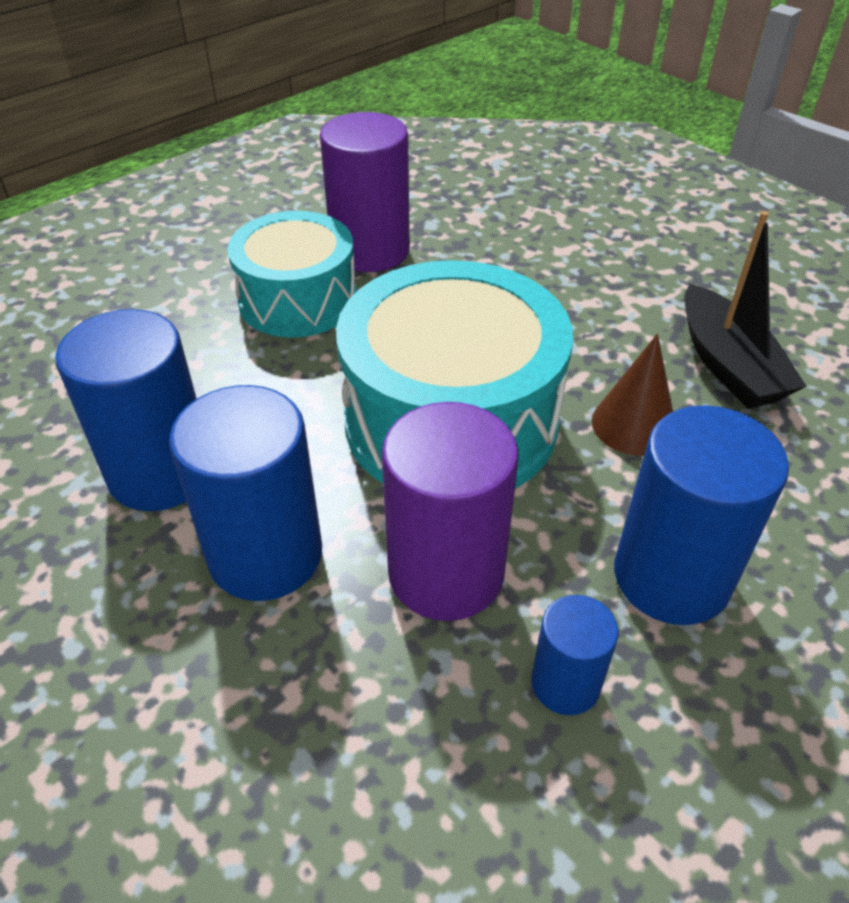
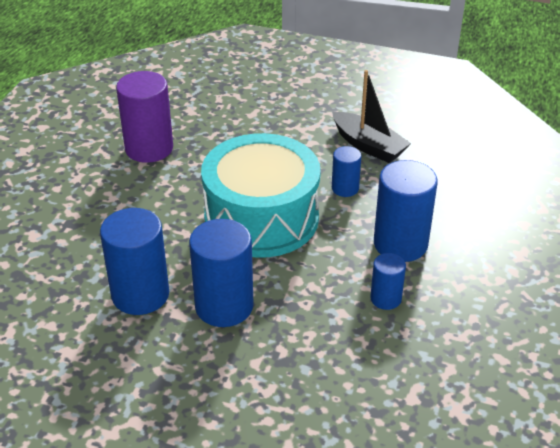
camera: 30 degrees left, 5 degrees down
turquoise drum [227,211,357,338] -> none
purple cylinder [382,402,518,621] -> none
brown cone [592,334,673,456] -> blue cylinder [332,146,361,197]

